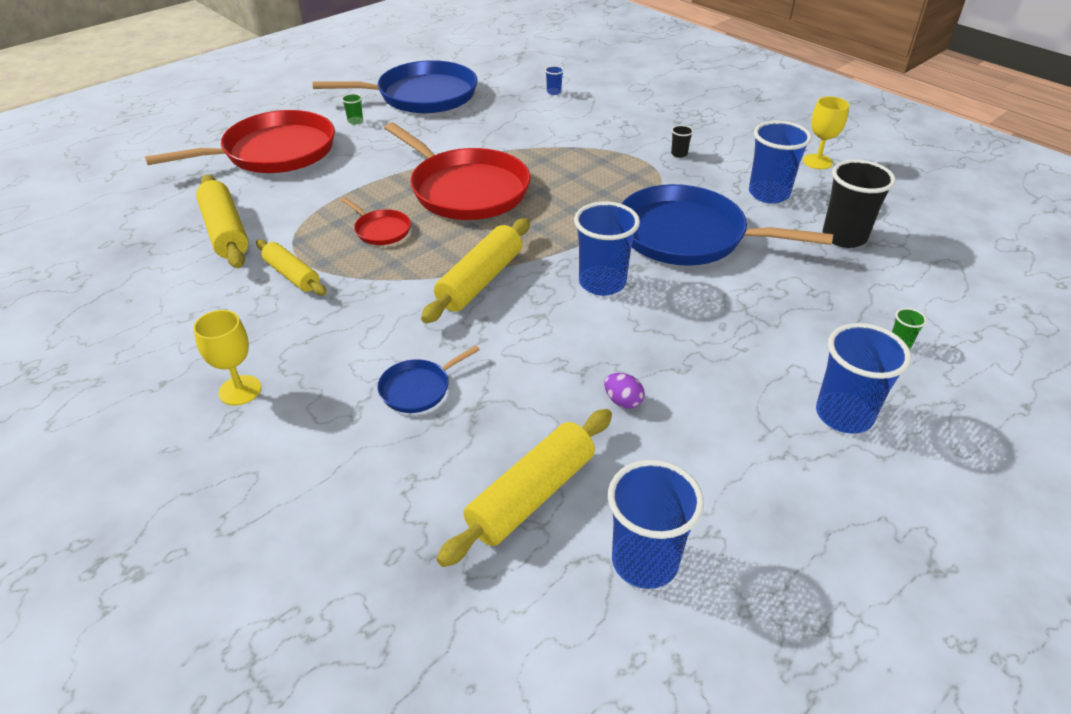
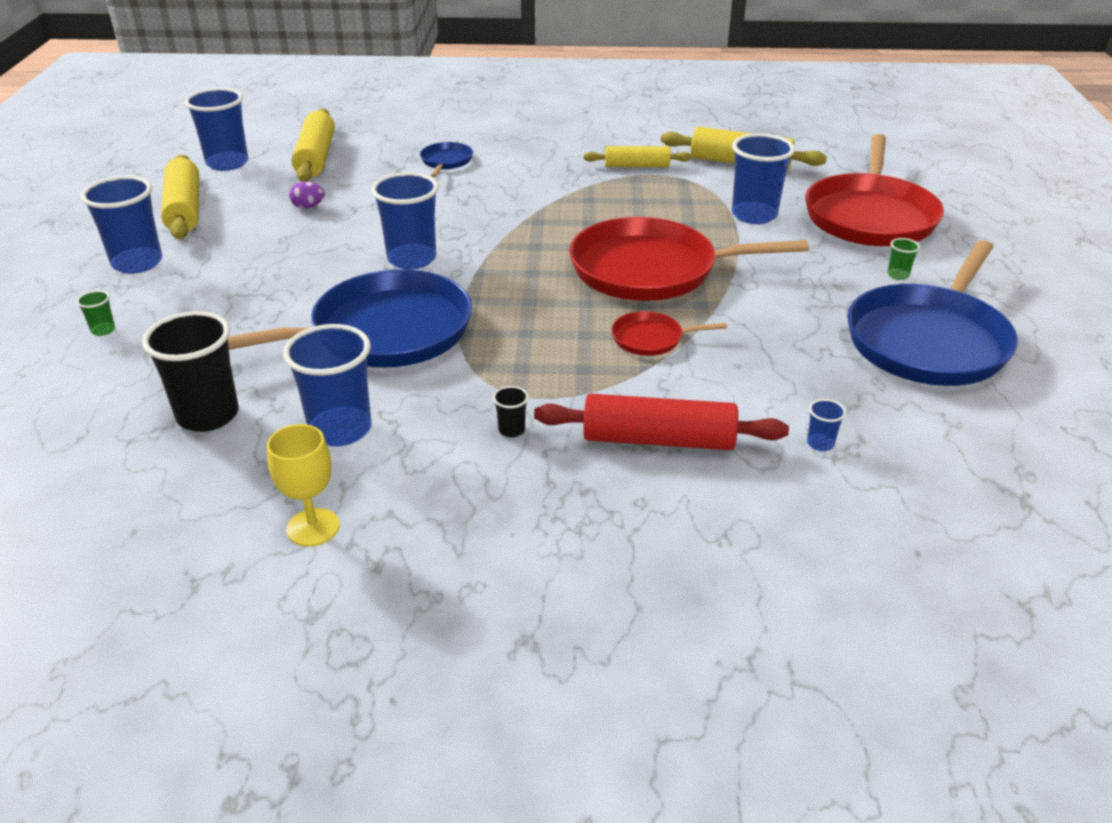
camera: 135 degrees right, 5 degrees down
yellow goblet [193,310,261,405] -> none
red pan [341,197,411,245] -> red pan moved to [611,311,727,356]
yellow rolling pin [421,218,530,323] -> yellow rolling pin moved to [161,154,199,239]
none -> red rolling pin [534,394,789,450]
none -> blue cup [732,133,795,224]

